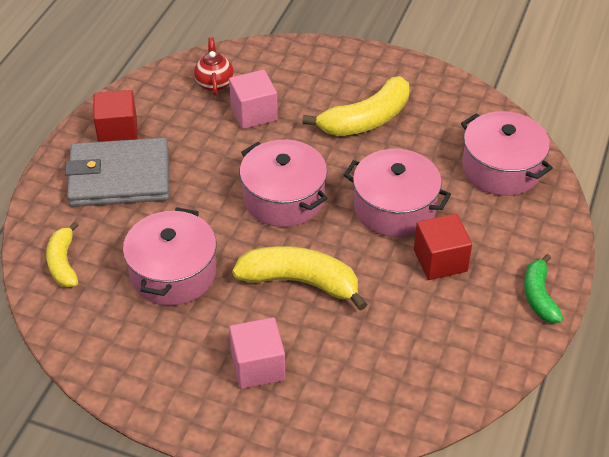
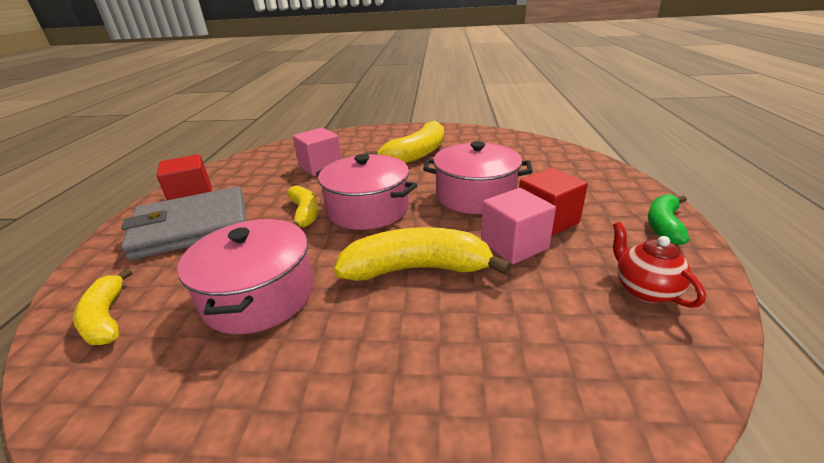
camera: 15 degrees left, 15 degrees down
red teapot [194,37,234,96] -> red teapot moved to [613,222,706,308]
pink cube [229,317,285,389] -> pink cube moved to [481,188,556,264]
pink pot [461,111,553,196] -> none
green banana [524,254,563,323] -> green banana turned 45 degrees clockwise [648,194,689,245]
none -> yellow banana [287,185,319,227]

